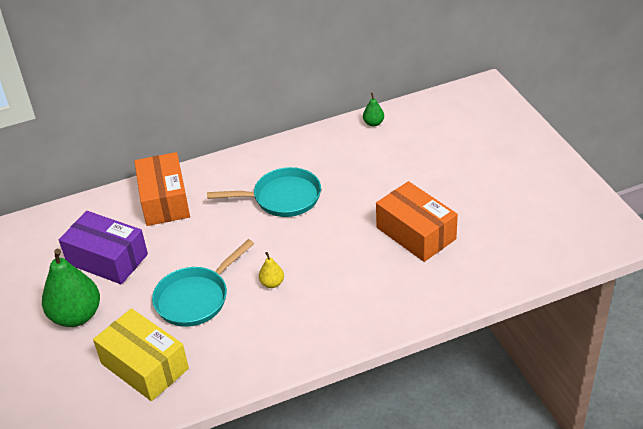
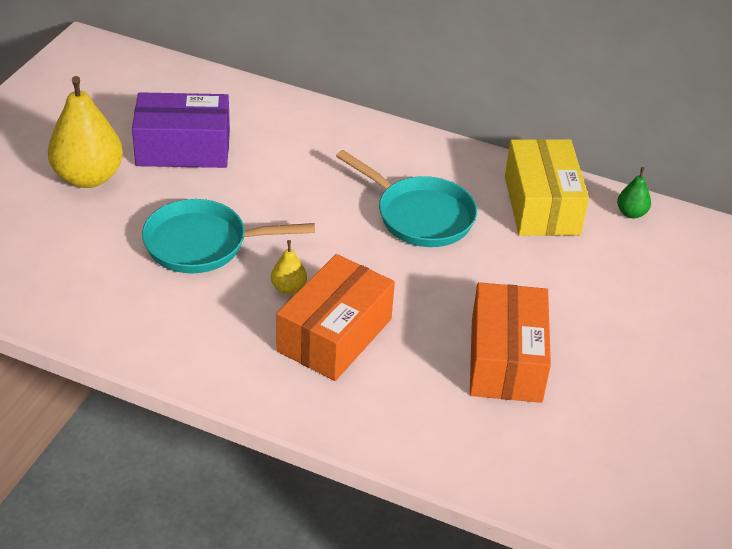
camera: 40 degrees right, 0 degrees up
green pear [42,249,100,327] -> yellow pear [48,76,123,188]
purple box [59,211,148,284] -> purple box turned 75 degrees counterclockwise [132,92,230,168]
yellow box [93,308,189,401] -> yellow box moved to [505,139,589,236]
orange box [134,152,190,226] -> orange box moved to [276,254,395,381]

